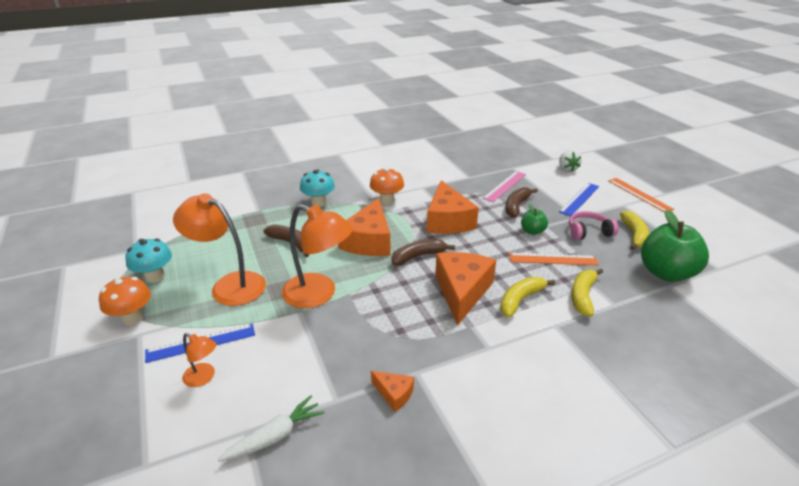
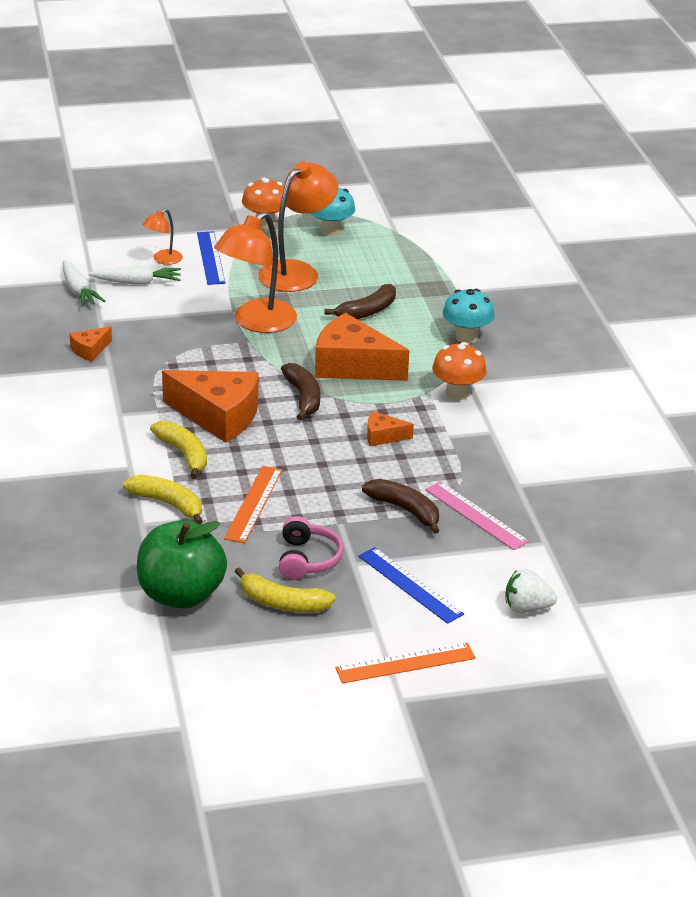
camera: 100 degrees right, 0 degrees up
orange cheese [427,180,479,234] -> orange cheese [367,411,414,446], size x0.47
green apple [521,204,548,235] -> none
none -> white carrot [89,266,181,284]

